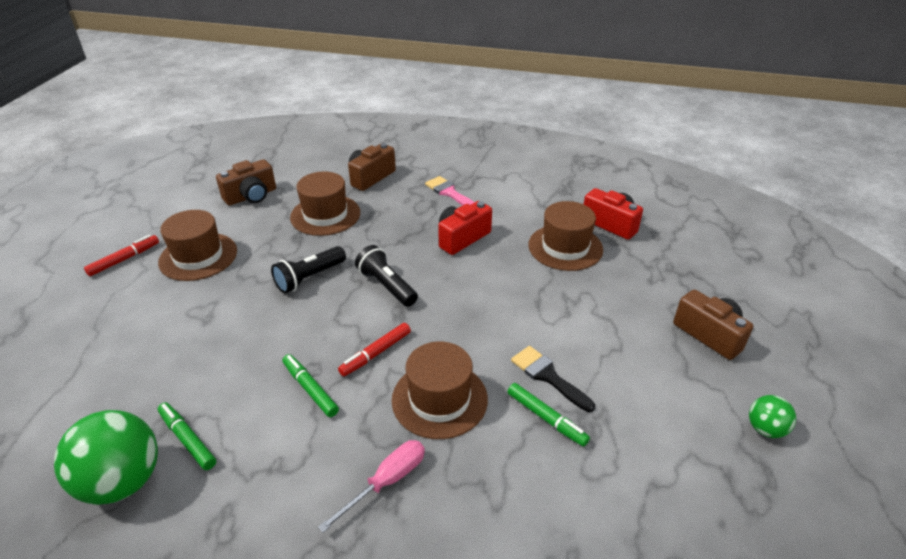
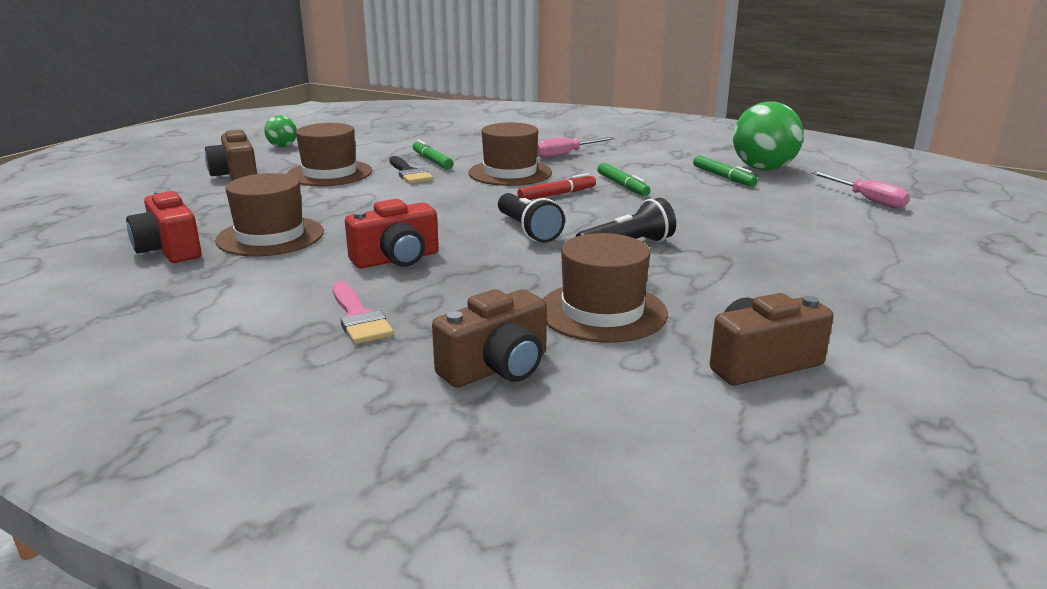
camera: 165 degrees left, 15 degrees down
red marker [84,235,159,276] -> none
brown hat [158,210,237,281] -> brown hat moved to [287,123,372,186]
none -> pink screwdriver [811,172,910,209]

